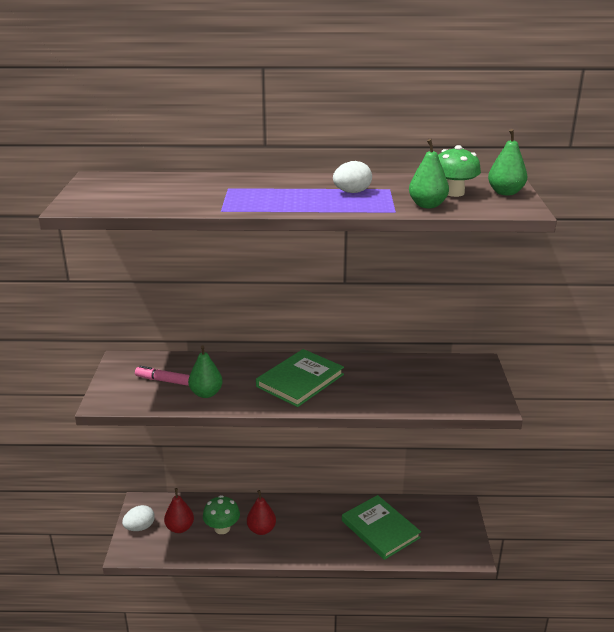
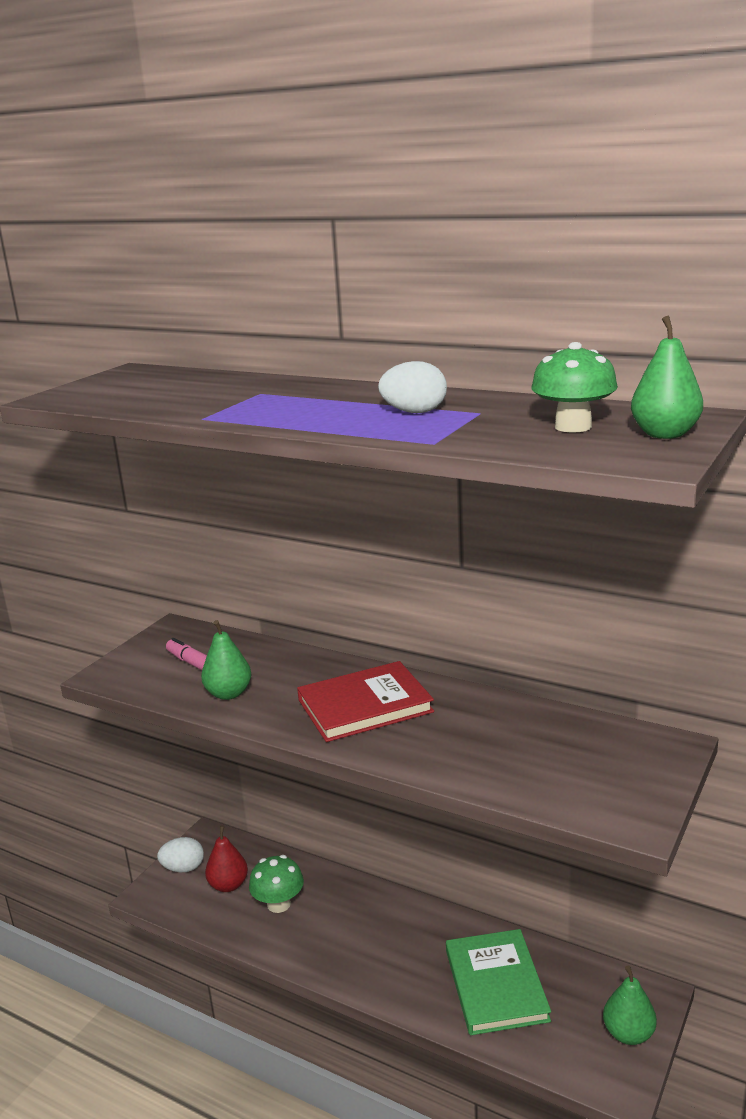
camera: 30 degrees right, 5 degrees down
red pear [247,490,276,535] -> none
green book [256,349,344,407] -> red book [297,661,434,742]
green pear [409,139,449,208] -> green pear moved to [603,966,657,1045]

